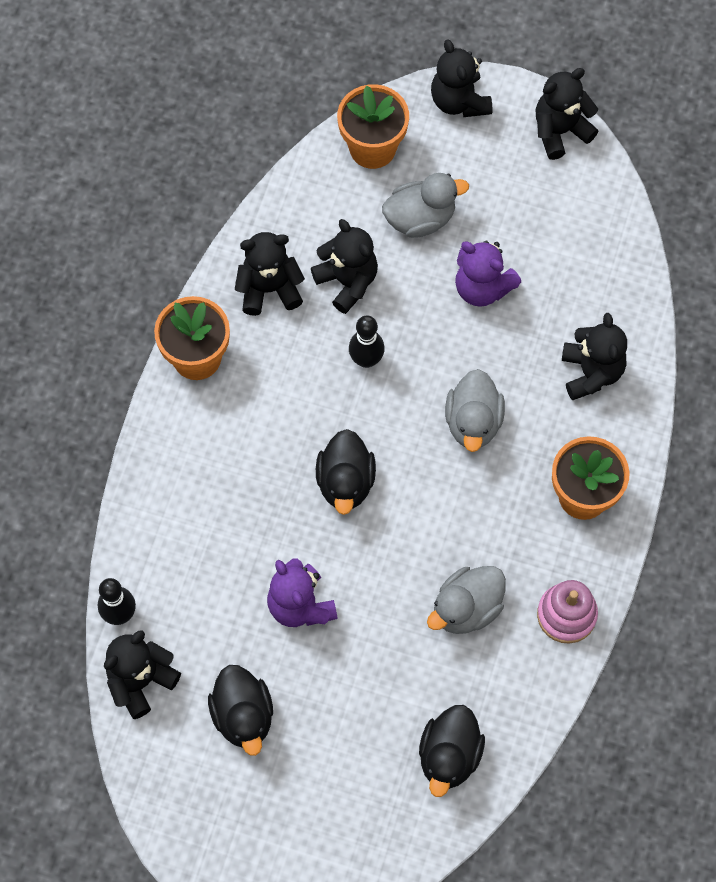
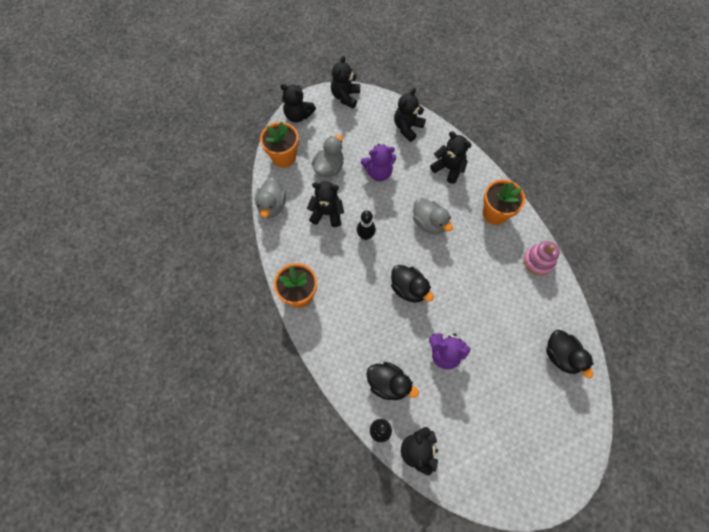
camera: 45 degrees left, 0 degrees up
black duck [208,665,273,756] -> black duck moved to [366,362,419,400]
black teddy bear [235,232,305,316] -> black teddy bear moved to [394,88,426,142]
grey duck [427,566,506,634] -> grey duck moved to [255,177,286,218]

